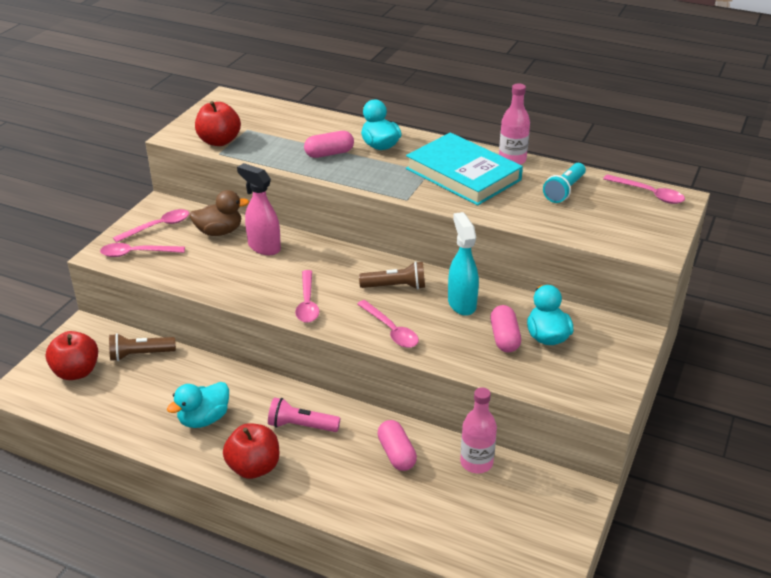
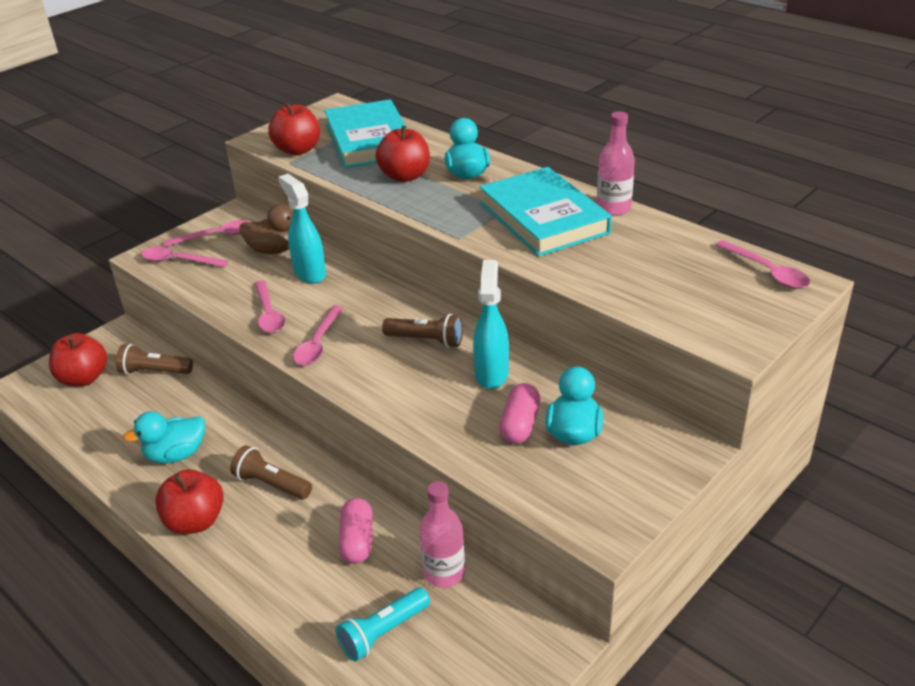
camera: 20 degrees right, 0 degrees up
pink spray bottle [237,163,281,255] -> turquoise spray bottle [278,174,326,284]
pink flashlight [268,398,340,432] -> brown flashlight [230,445,312,500]
pink capsule [304,131,354,158] -> red apple [376,125,430,182]
pink spoon [357,300,419,348] -> pink spoon moved to [254,280,285,333]
turquoise flashlight [543,163,586,203] -> turquoise flashlight moved to [336,587,430,661]
none -> turquoise book [324,99,408,168]

